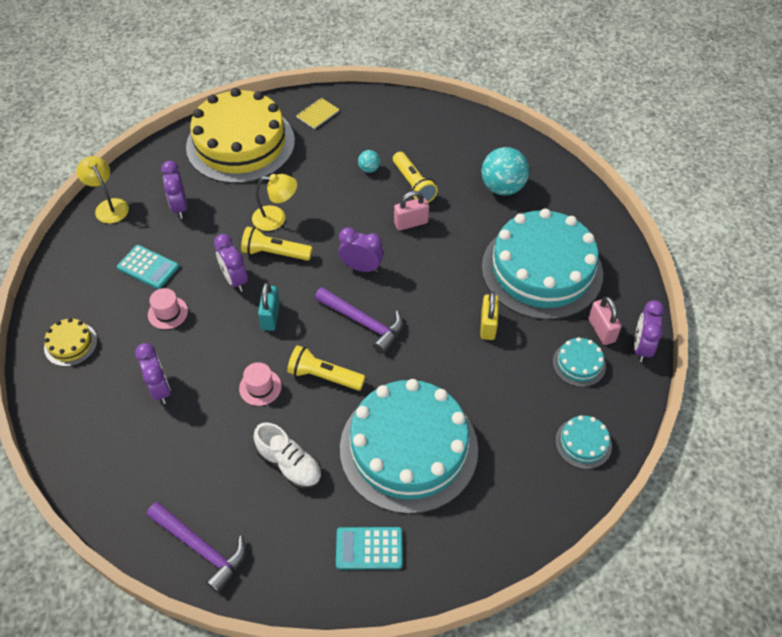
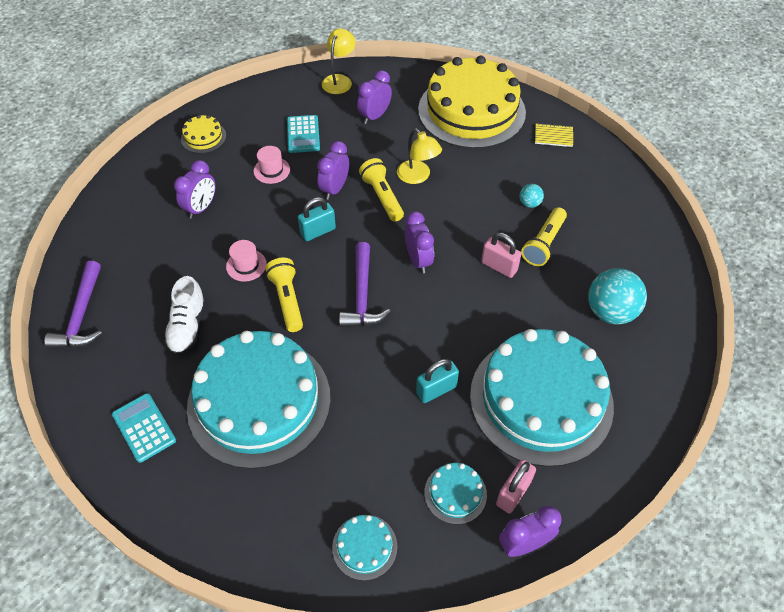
camera: 55 degrees right, 0 degrees up
yellow padlock [480,292,499,340] -> turquoise padlock [416,359,459,403]

